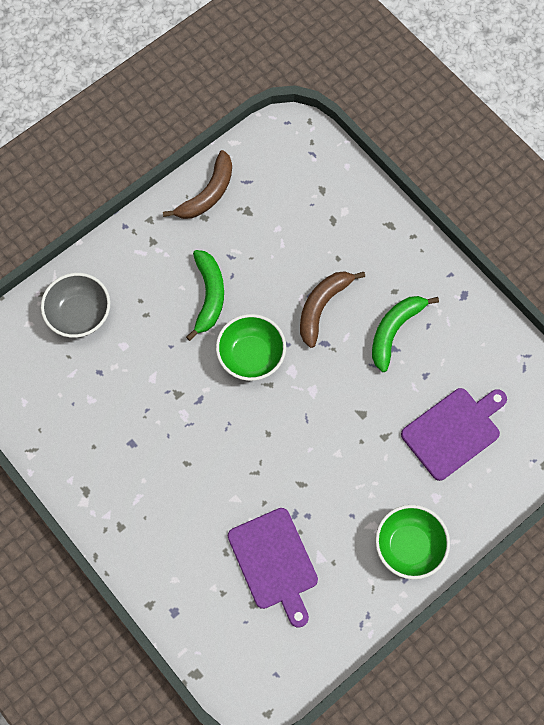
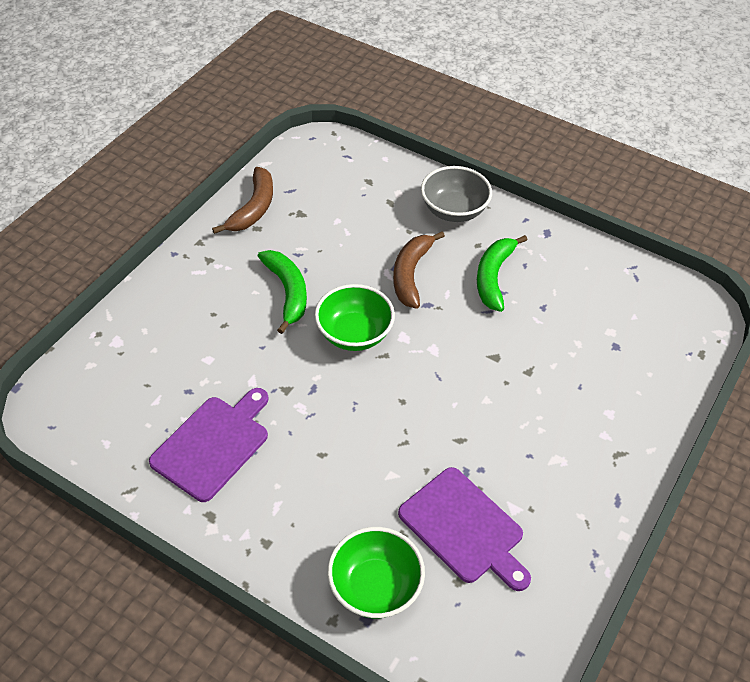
camera: 20 degrees left, 20 degrees down
grey bowl [41,273,110,338] -> grey bowl moved to [421,166,492,222]
green bowl [375,505,450,580] -> green bowl moved to [328,527,425,618]
purple cutting board [401,388,507,481] -> purple cutting board moved to [149,388,269,502]

